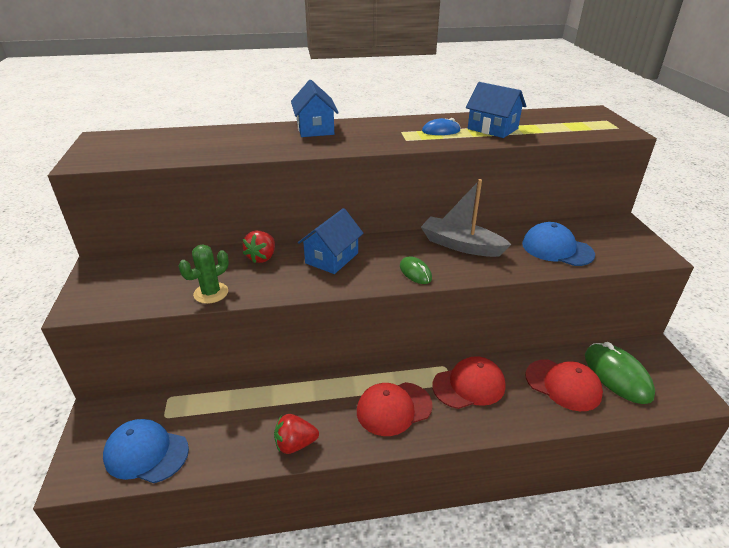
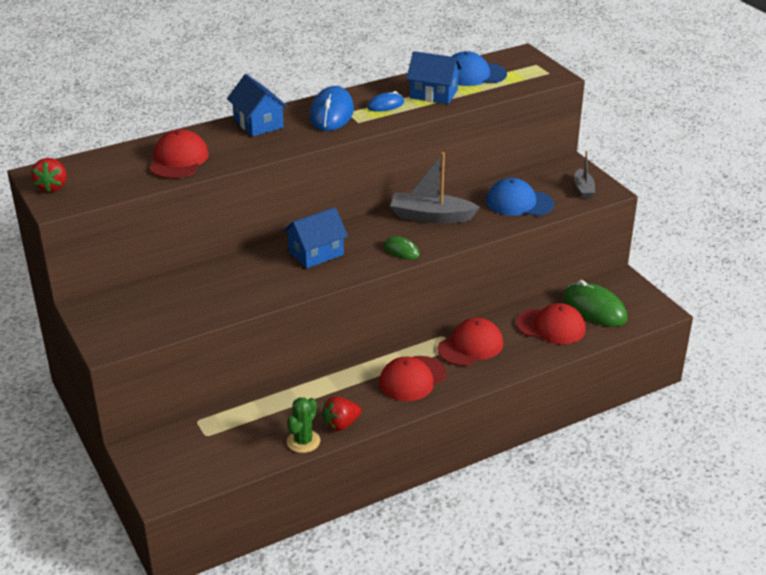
camera: 20 degrees left, 0 degrees up
blue cap [103,419,189,483] -> blue cap moved to [451,51,507,86]
green cactus [178,245,229,304] -> green cactus moved to [287,397,320,453]
red strawberry [243,231,275,263] -> red strawberry moved to [31,158,67,193]
blue house [298,208,364,274] -> blue house turned 45 degrees clockwise [283,207,348,268]
none -> red cap [149,129,209,179]
none -> blue mouse [310,86,354,131]
none -> grey boat [574,151,595,198]

